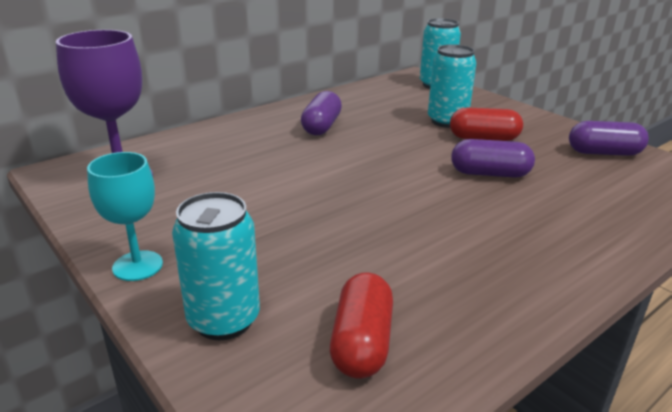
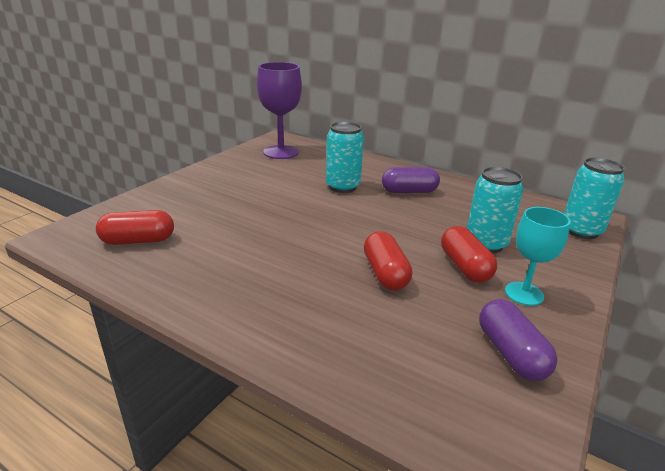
camera: 70 degrees right, 0 degrees up
turquoise goblet [87,152,163,281] -> turquoise goblet moved to [505,207,571,306]
turquoise can [172,192,260,340] -> turquoise can moved to [326,122,364,193]
purple capsule [451,139,535,178] -> red capsule [364,231,412,290]

